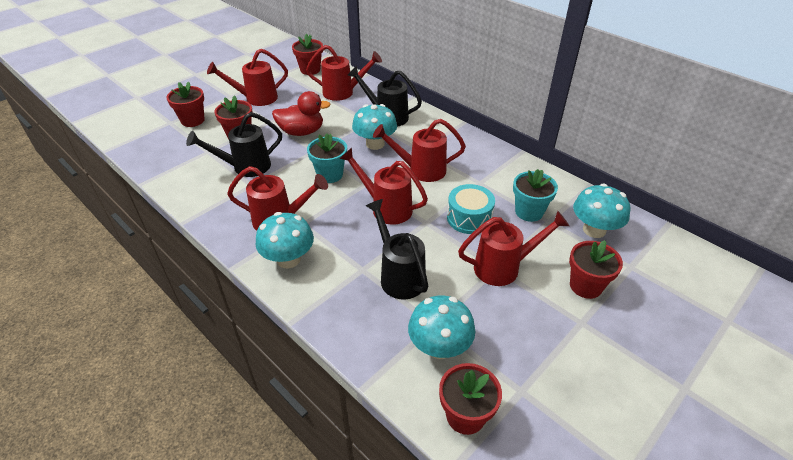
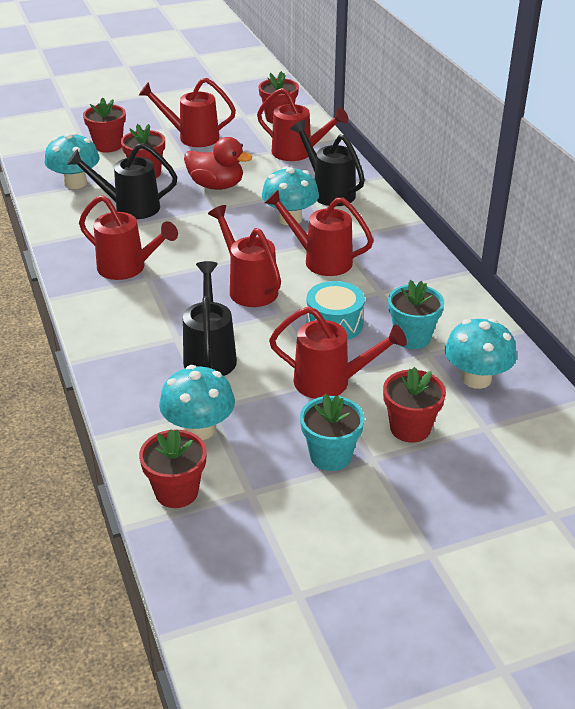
camera: 25 degrees right, 5 degrees down
turquoise mushroom [256,212,314,268] -> turquoise mushroom moved to [45,133,100,189]
turquoise flower pot [307,133,347,183] -> turquoise flower pot moved to [300,394,365,471]

